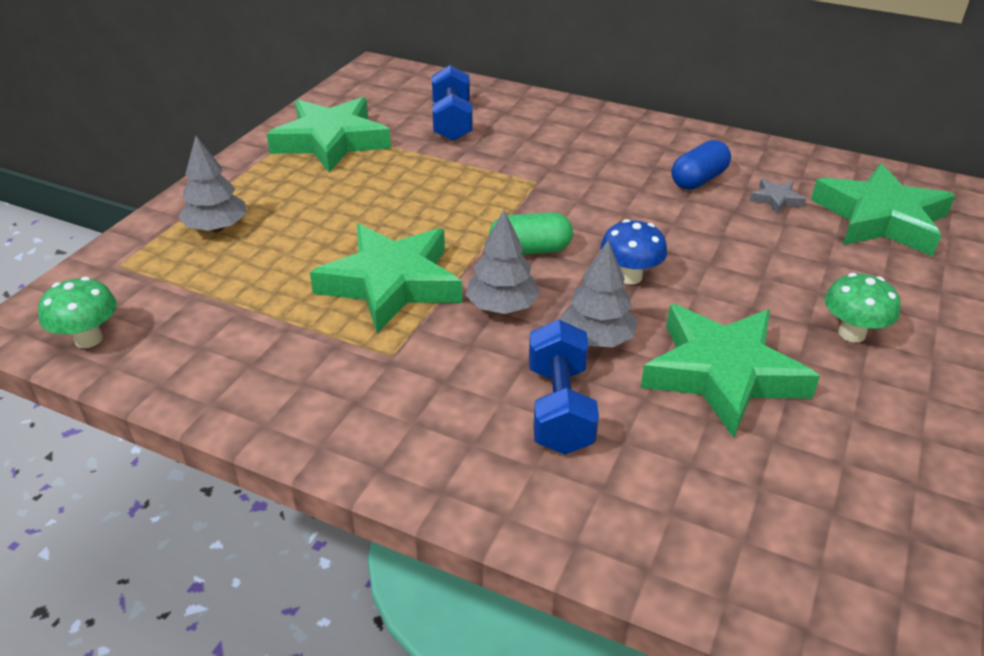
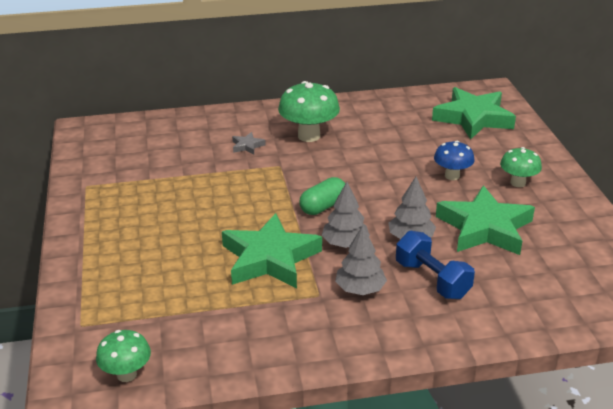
camera: 35 degrees left, 5 degrees down
grey tree [178,136,246,232] -> grey tree moved to [335,225,387,295]
green star [267,97,391,173] -> none
blue dumbbell [432,65,473,141] -> none
blue mushroom [600,219,667,285] -> blue mushroom moved to [434,141,475,180]
blue capsule [671,140,731,190] -> none
grey star [750,178,806,214] -> grey star moved to [232,132,266,155]
none -> green mushroom [278,81,340,142]

